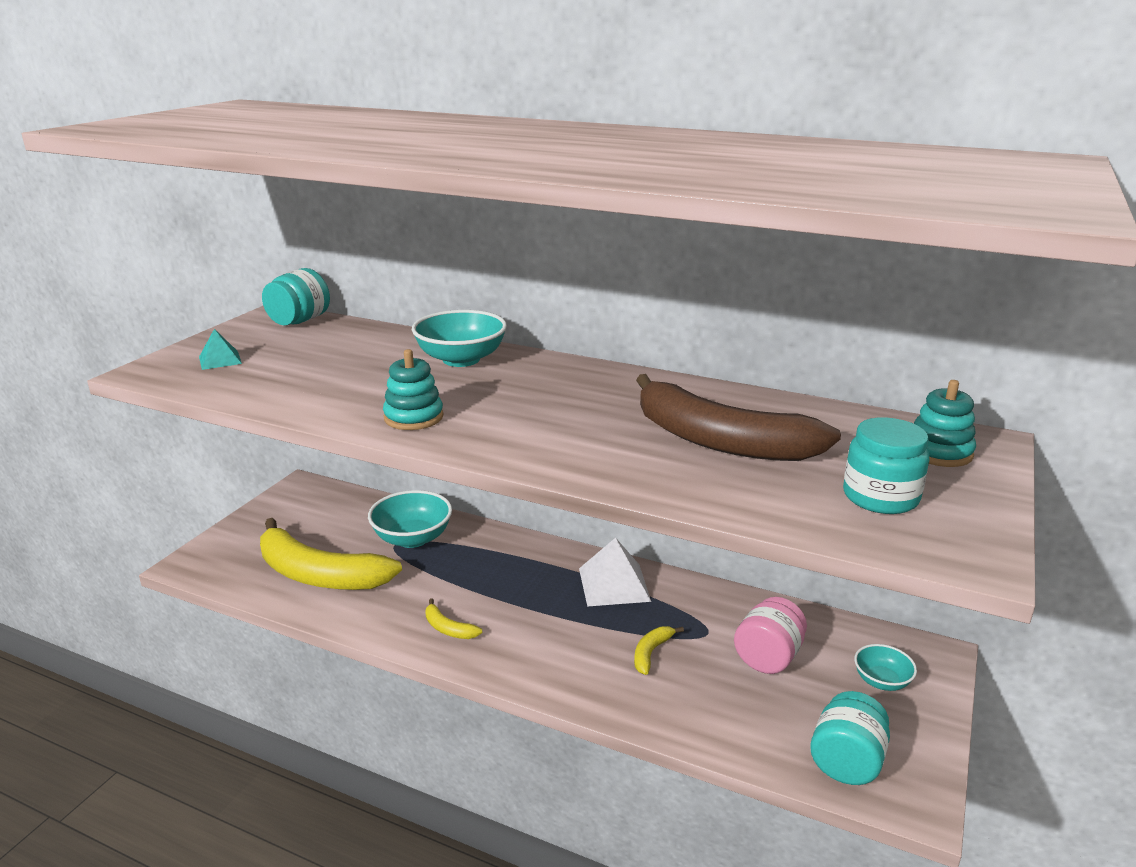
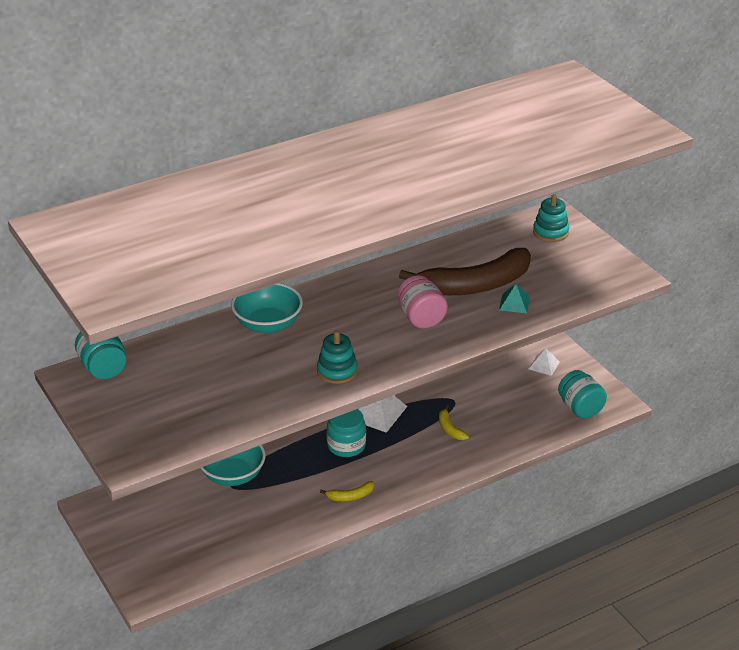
camera: 55 degrees left, 10 degrees up
turquoise pyramid [199,329,242,370] -> turquoise pyramid moved to [499,284,530,313]
yellow banana [260,518,402,590] -> none
pink jar [734,597,807,674] -> pink jar moved to [397,275,448,329]
turquoise jar [843,417,929,514] -> turquoise jar moved to [327,409,366,457]
turquoise bowl [854,644,917,691] -> white pyramid [529,348,560,376]

